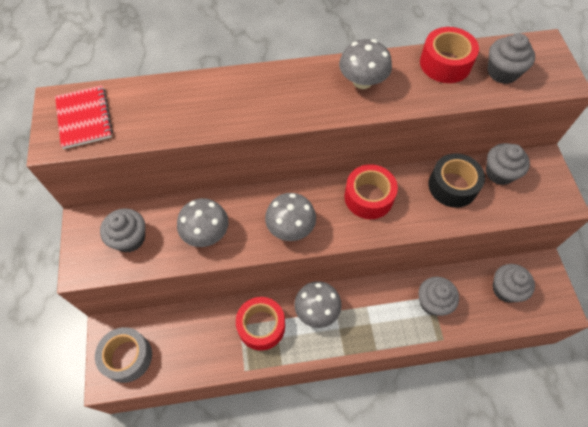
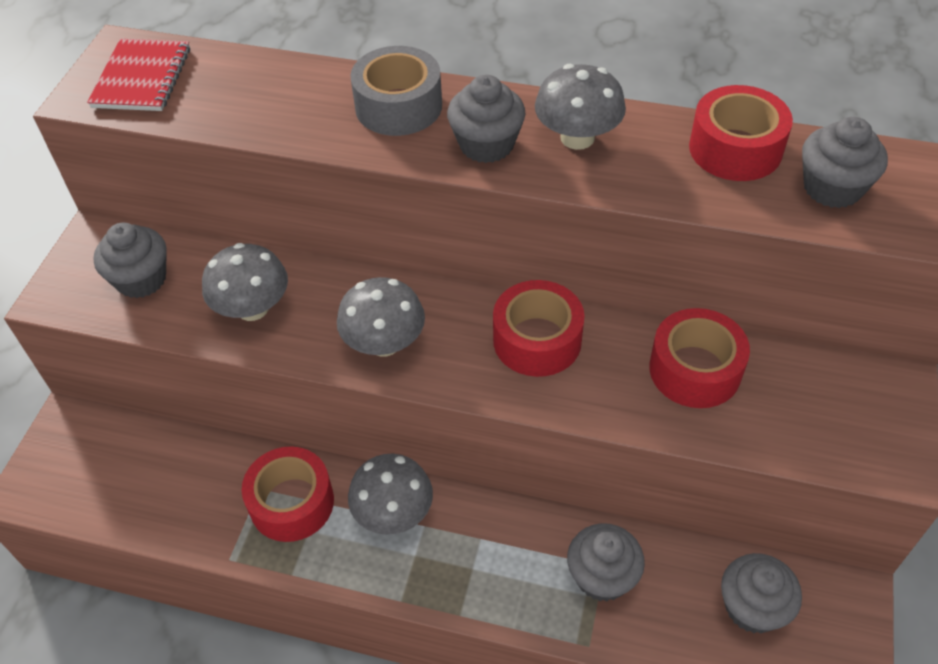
camera: 25 degrees right, 10 degrees down
grey tape [95,327,152,383] -> grey tape moved to [350,46,442,136]
black tape [429,153,485,208] -> red tape [649,308,750,408]
grey cupcake [486,143,530,185] -> grey cupcake moved to [447,75,525,163]

